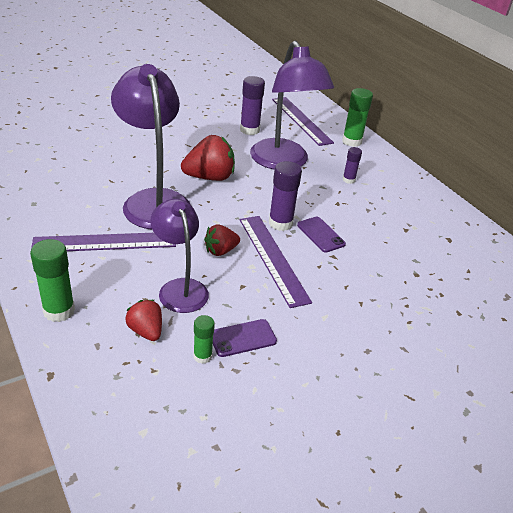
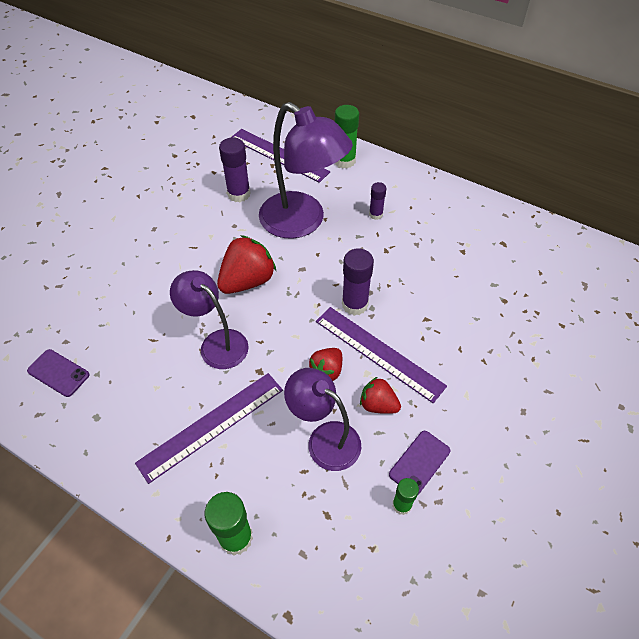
camera: 25 degrees left, 15 degrees up
purple lamp [111,64,191,229] -> purple lamp [170,270,249,369], size x0.62
red strawberry [125,300,162,341] -> red strawberry moved to [360,377,401,414]
purple phone [297,217,346,252] -> purple phone moved to [27,349,90,397]

